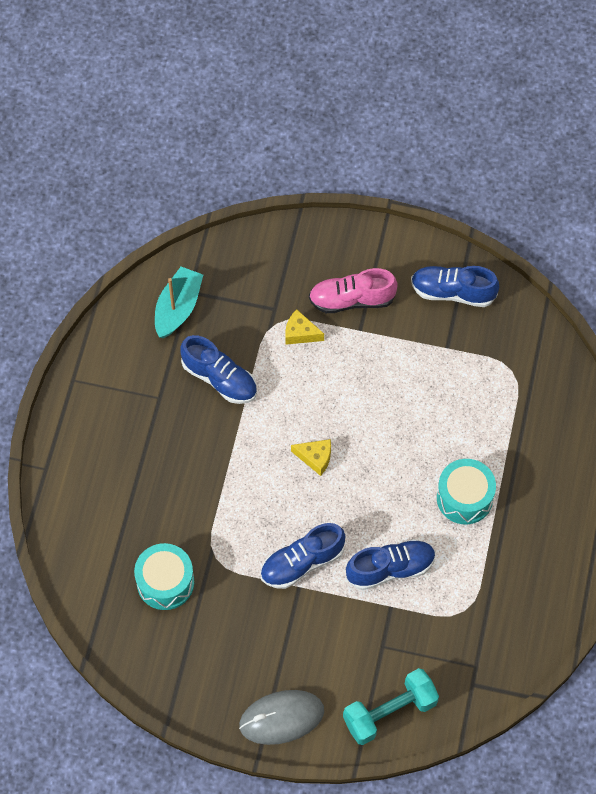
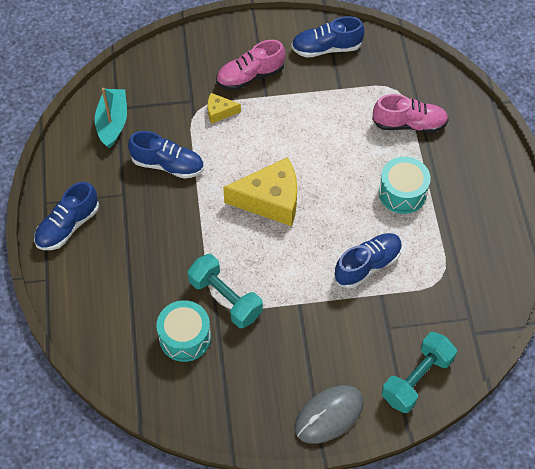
camera: 20 degrees left, 5 degrees down
blue shoe [260,523,345,589] -> blue shoe moved to [34,182,99,250]
yellow cheese [291,439,331,476] -> yellow cheese [223,157,297,226], size x2.10
none -> turquoise dumbbell [188,254,263,328]
none -> pink shoe [372,94,449,133]

